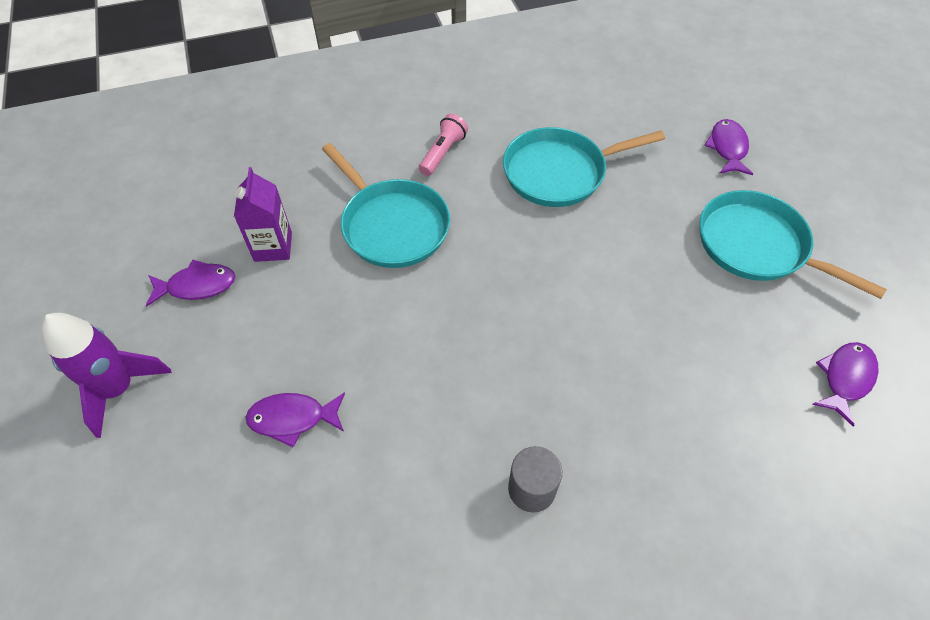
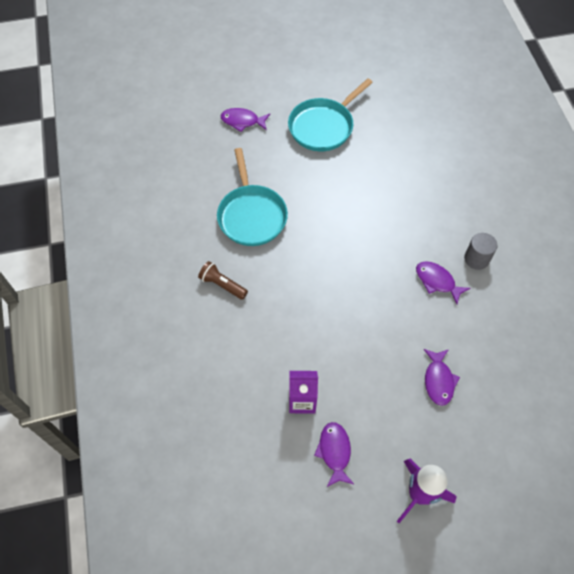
camera: 85 degrees left, 5 degrees up
turquoise pan [322,143,450,268] -> none
pink flashlight [419,114,468,176] -> brown flashlight [198,261,248,300]
purple fish [812,342,878,426] -> purple fish moved to [416,261,470,304]

